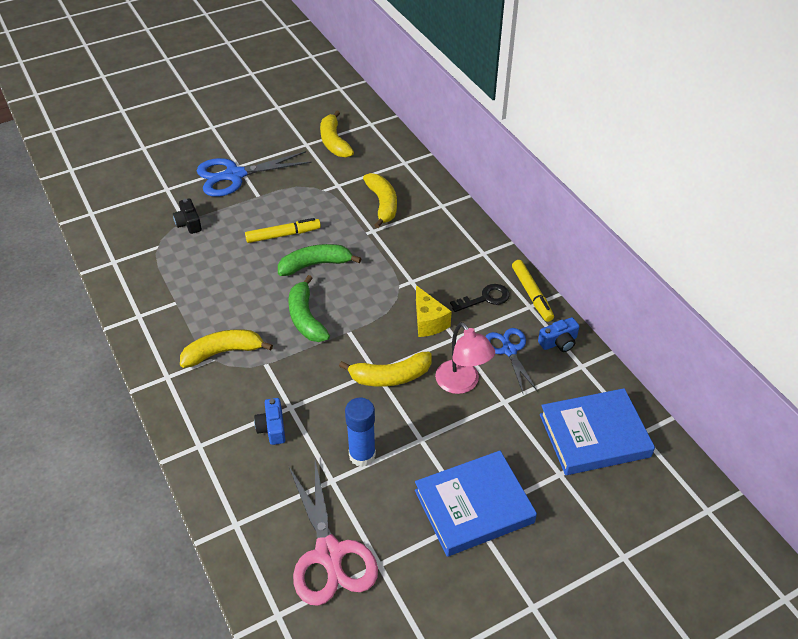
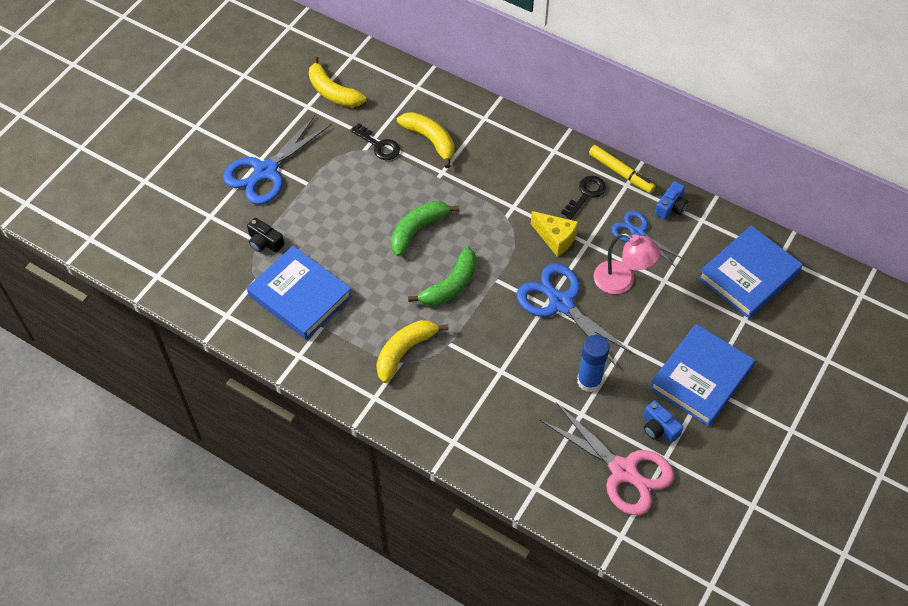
camera: 30 degrees left, 10 degrees up
yellow marker [245,218,321,243] -> none
blue camera [254,398,285,445] -> blue camera moved to [643,400,683,443]
green banana [288,275,330,342] -> green banana turned 90 degrees counterclockwise [408,247,476,306]
yellow banana [339,352,432,387] -> blue scissors [517,263,635,368]
none -> blue book [247,246,352,340]
none -> black key [350,123,400,160]

